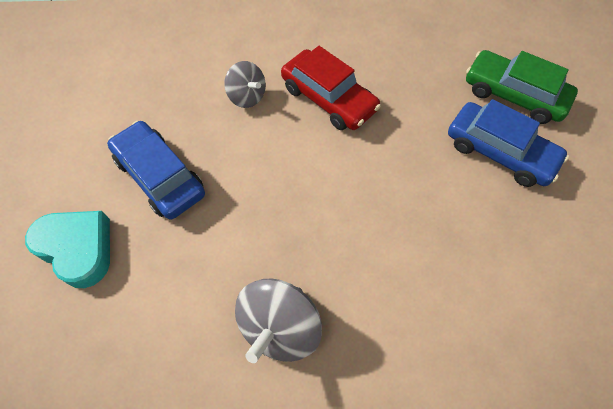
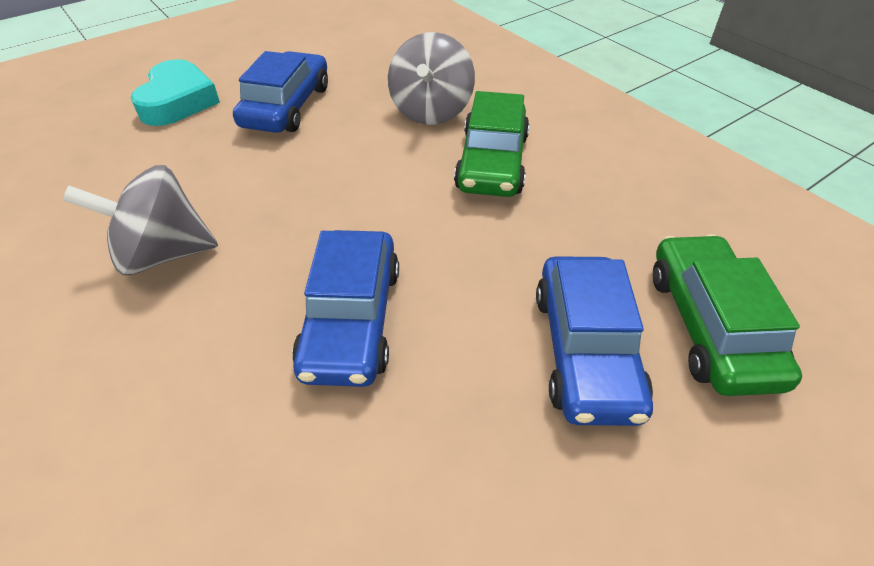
camera: 55 degrees right, 15 degrees down
grey spinning top [224,61,266,108] -> grey spinning top [388,32,475,125], size x1.55
red car [281,46,381,130] -> green car [454,91,530,197]
none -> blue car [292,230,399,387]

